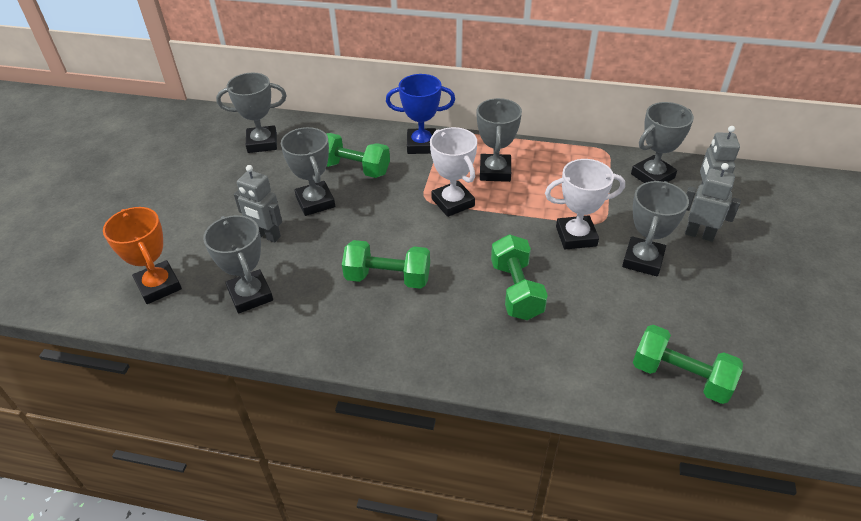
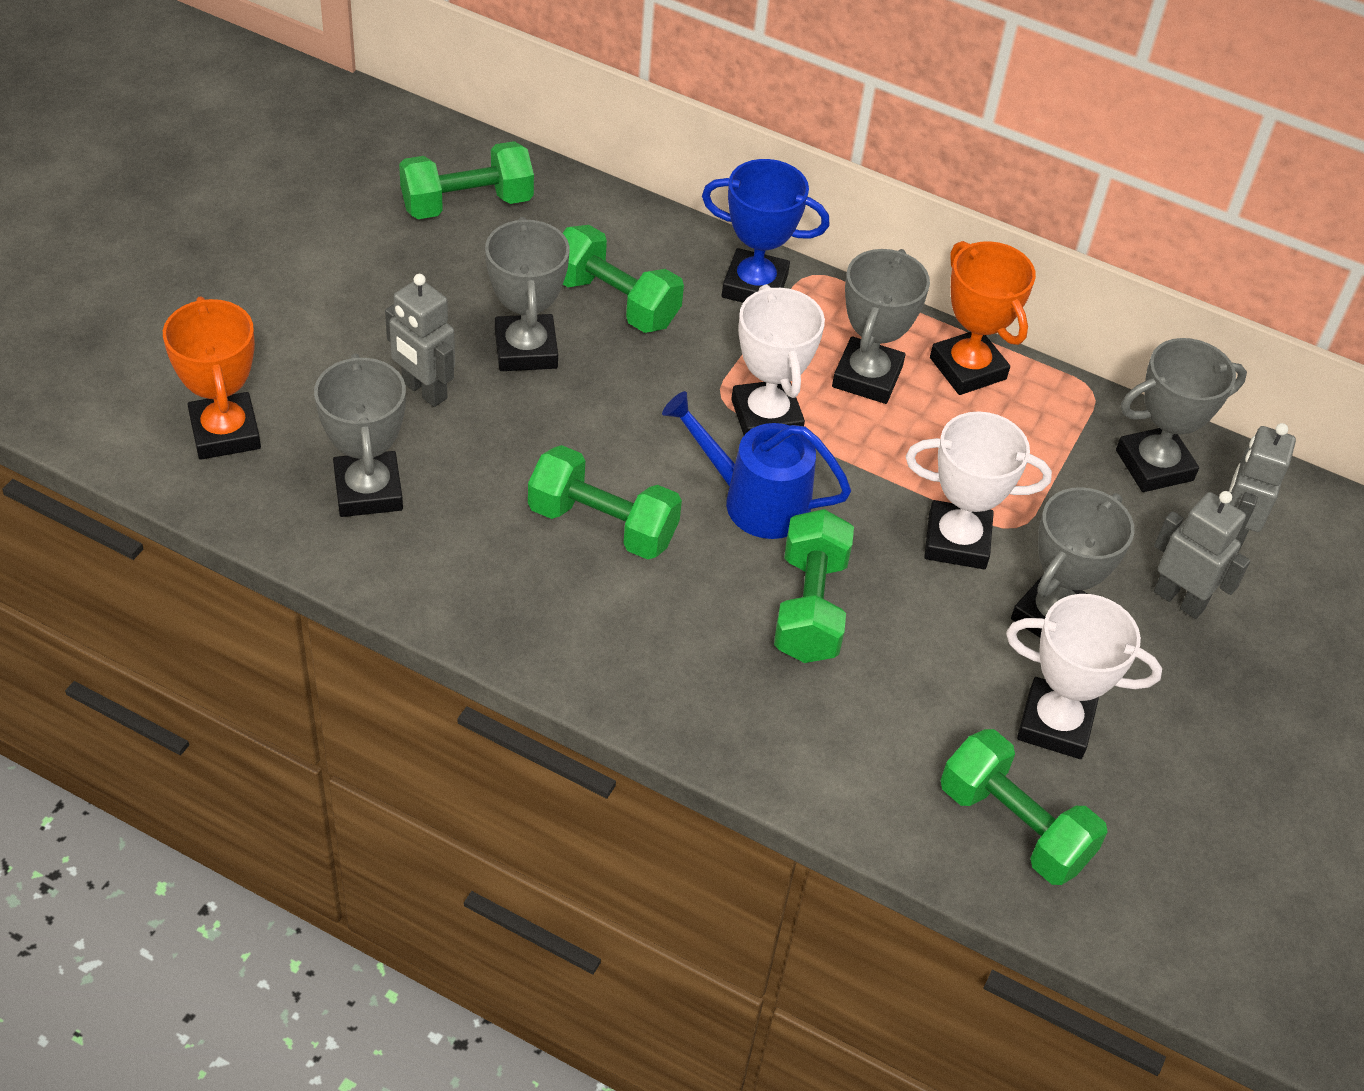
camera: 10 degrees right, 5 degrees up
grey trophy [216,73,287,153] -> green dumbbell [399,141,534,219]
none -> blue watering can [662,391,851,539]
none -> orange trophy [930,241,1036,395]
none -> white trophy [1006,594,1162,759]

